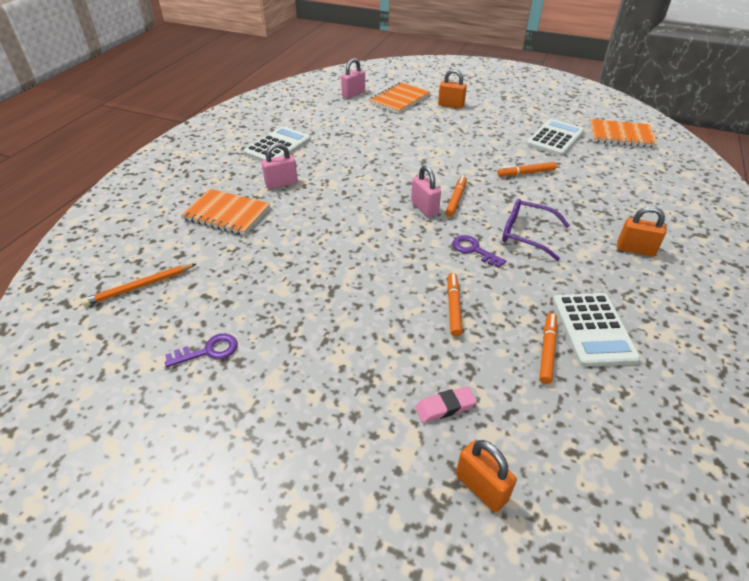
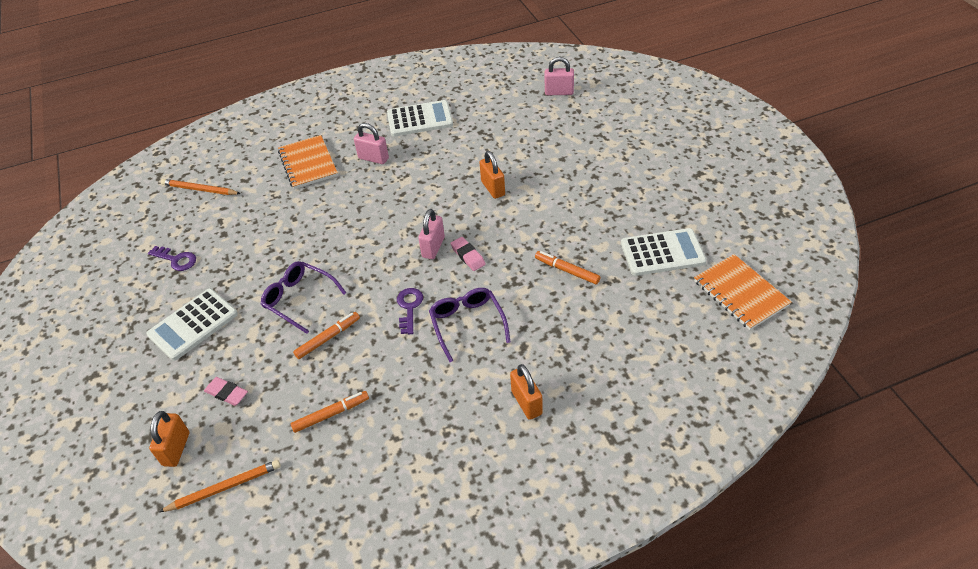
camera: 50 degrees right, 5 degrees up
orange notebook [369,82,430,114] -> none
orange padlock [438,69,467,109] -> orange padlock moved to [479,151,505,199]
orange marker [445,176,467,217] -> pink eraser [450,237,485,271]
white calculator [553,293,641,367] -> white calculator moved to [146,288,238,361]
none -> orange pencil [159,460,281,512]
none -> purple glasses [261,261,346,334]

